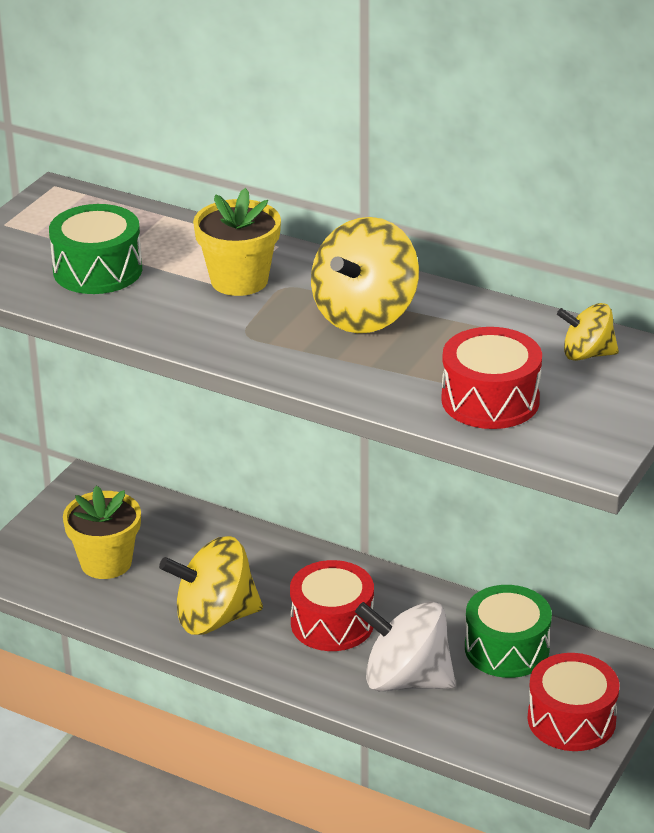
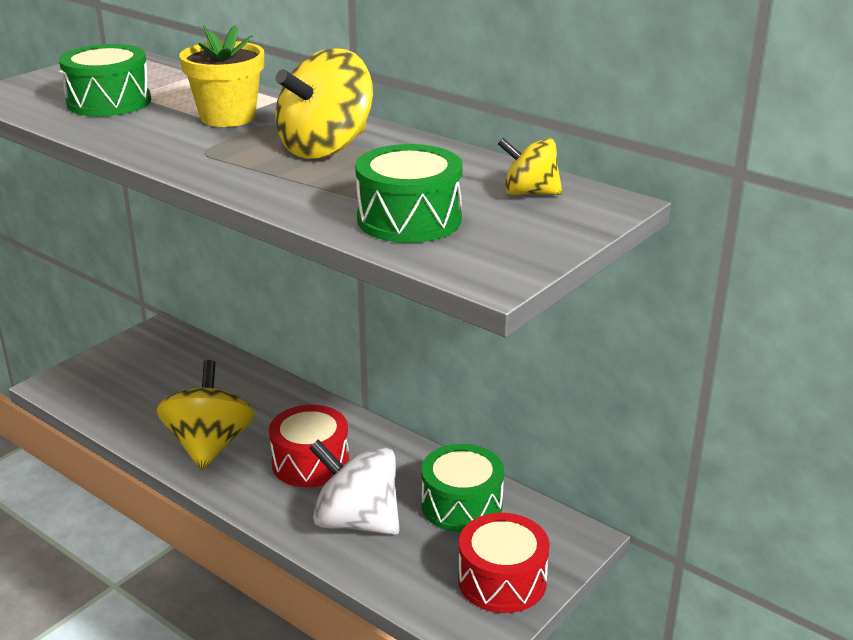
camera: 10 degrees right, 5 degrees down
yellow flower pot [63,486,141,579] -> none
yellow spinning top [159,536,263,635] -> yellow spinning top turned 90 degrees clockwise [156,360,255,470]
red drum [441,327,542,429] -> green drum [355,144,463,243]

